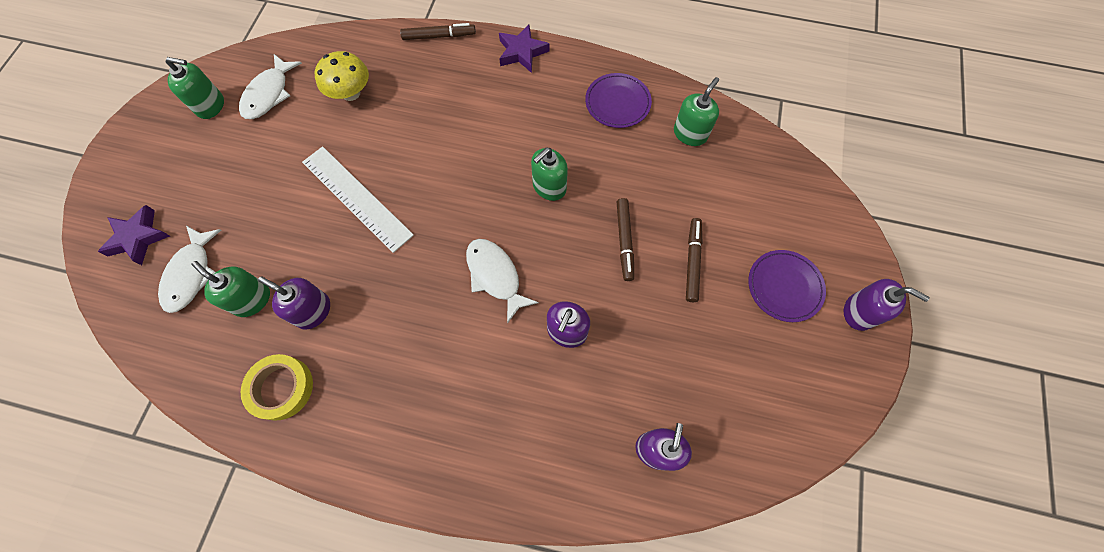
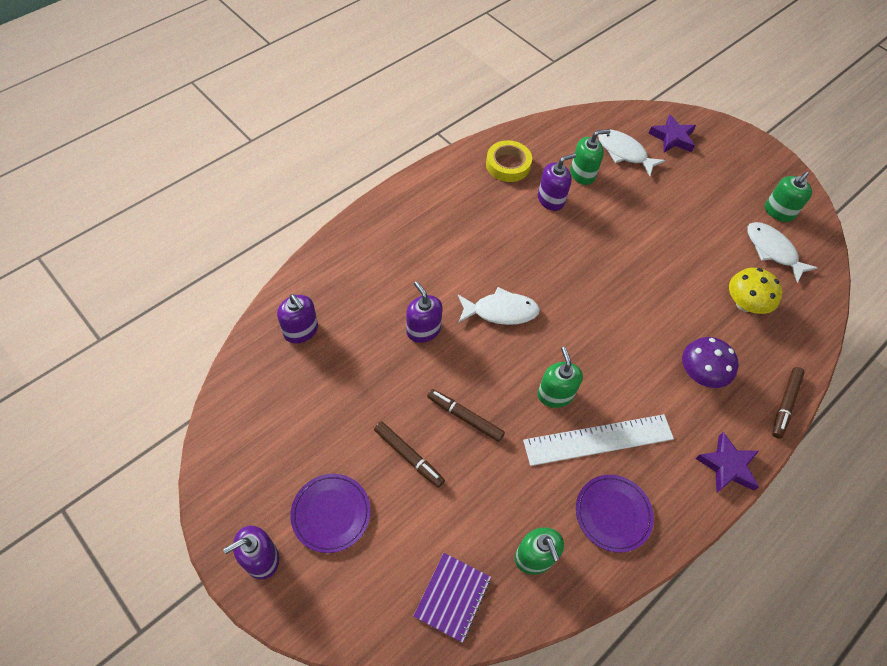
camera: 120 degrees right, 10 degrees down
white ruler [302,146,414,253] -> white ruler moved to [523,414,674,466]
none -> purple notebook [413,553,491,643]
none -> purple mushroom [682,337,739,388]

